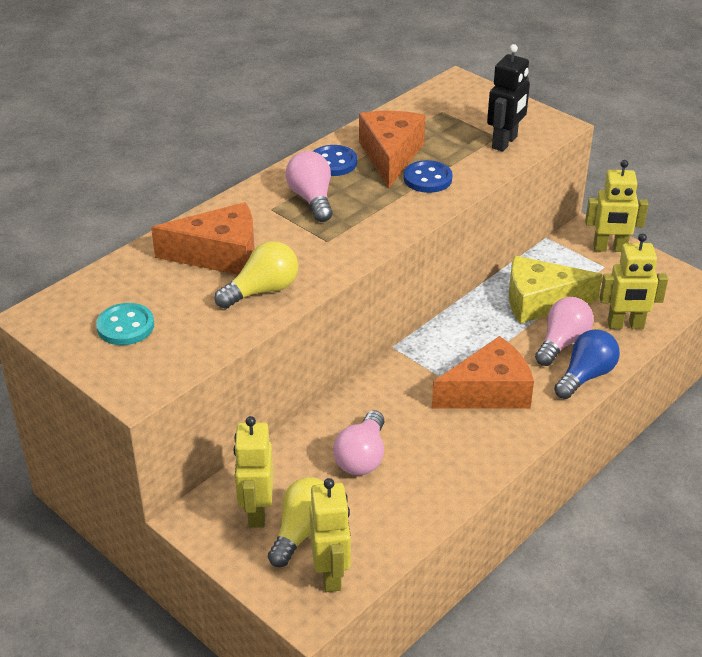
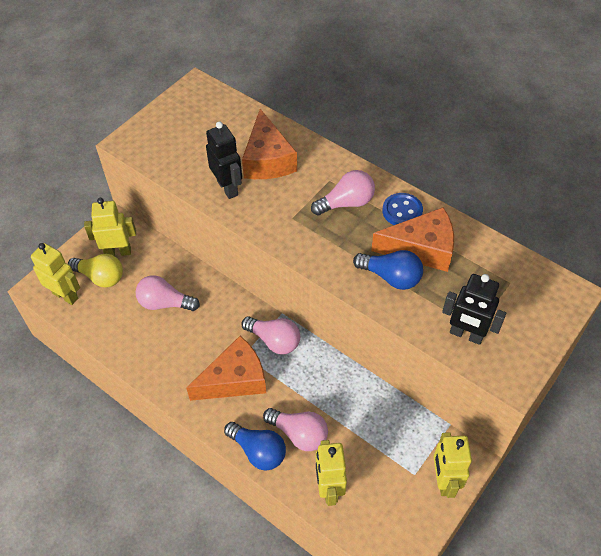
camera: 85 degrees right, 15 degrees up
turquoise button [96,303,154,345] -> none
yellow light bulb [215,241,298,309] -> black robot [206,121,242,199]
yellow robot [309,478,351,592] -> yellow robot turned 135 degrees counterclockwise [31,243,80,305]
blue button [404,160,453,193] -> blue light bulb [353,250,423,290]
orange cheese [432,336,534,408] -> orange cheese turned 90 degrees counterclockwise [186,336,266,401]
yellow cheese [509,256,603,324] -> none
none -> pink light bulb [241,316,300,354]

